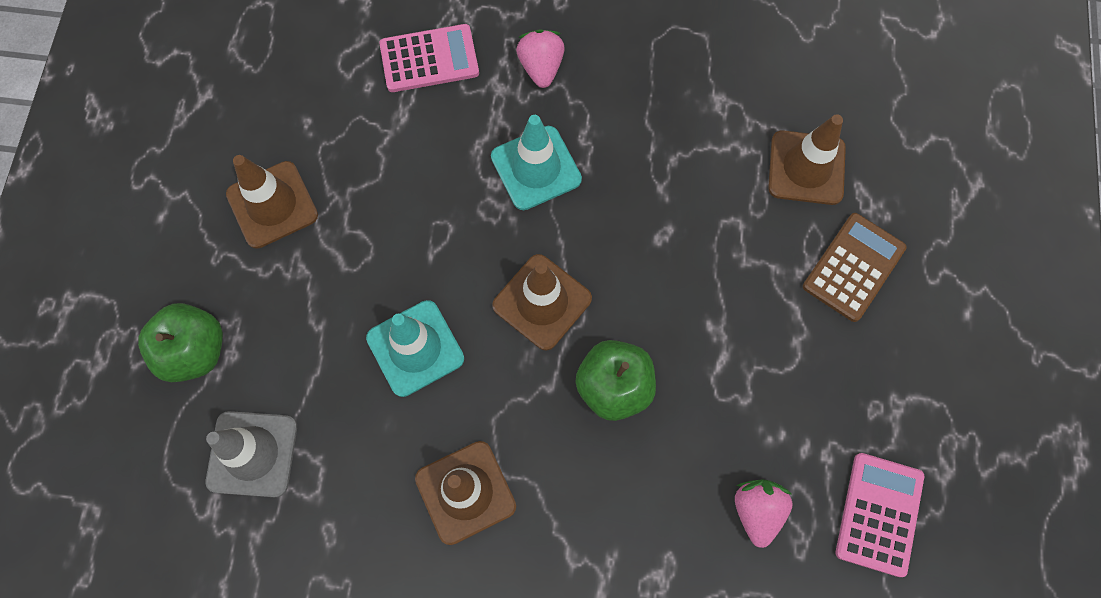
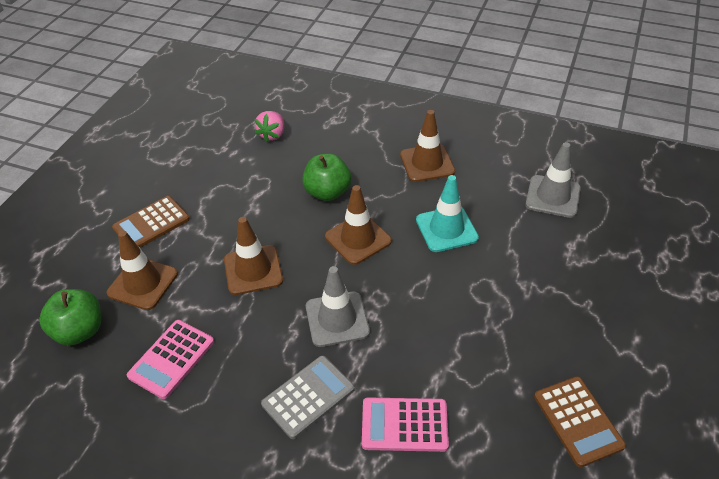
camera: 165 degrees left, 25 degrees down
green apple [138,303,223,382] -> green apple moved to [39,289,101,346]
brown traffic cone [226,155,318,249] -> brown traffic cone moved to [224,217,283,295]
turquoise traffic cone [491,115,582,210] -> grey traffic cone [306,266,370,347]
pink strawberry [516,29,565,88] -> grey calculator [261,356,355,439]
pink calculator [836,453,924,577] -> pink calculator moved to [127,320,214,399]
none -> brown calculator [534,376,626,468]

